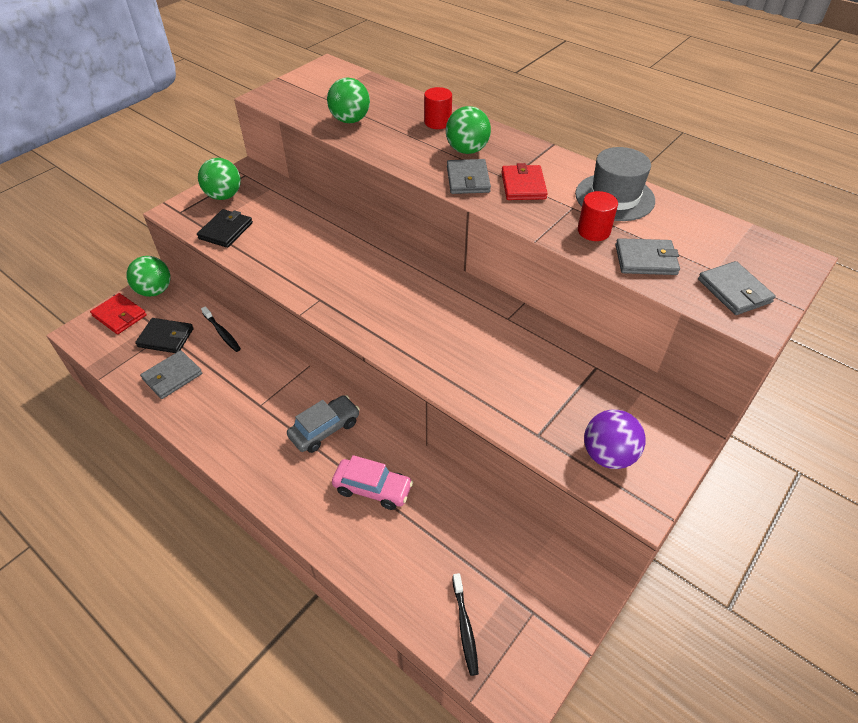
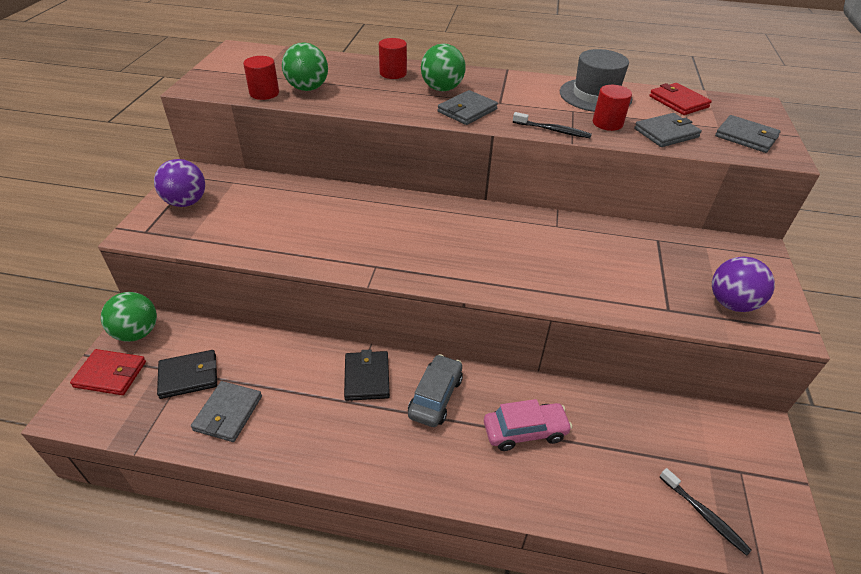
camera: 30 degrees left, 5 degrees down
black wallet [197,209,253,248] -> black wallet moved to [344,349,390,401]
green ball [198,158,241,200] -> purple ball [154,159,205,207]
black toothbrush [201,306,241,352] -> black toothbrush moved to [513,112,592,138]
grey wallet [447,159,491,194] -> grey wallet turned 75 degrees clockwise [438,90,498,125]
red wallet [501,163,548,200] -> red wallet moved to [649,83,712,115]
none -> red cylinder [243,56,279,100]

